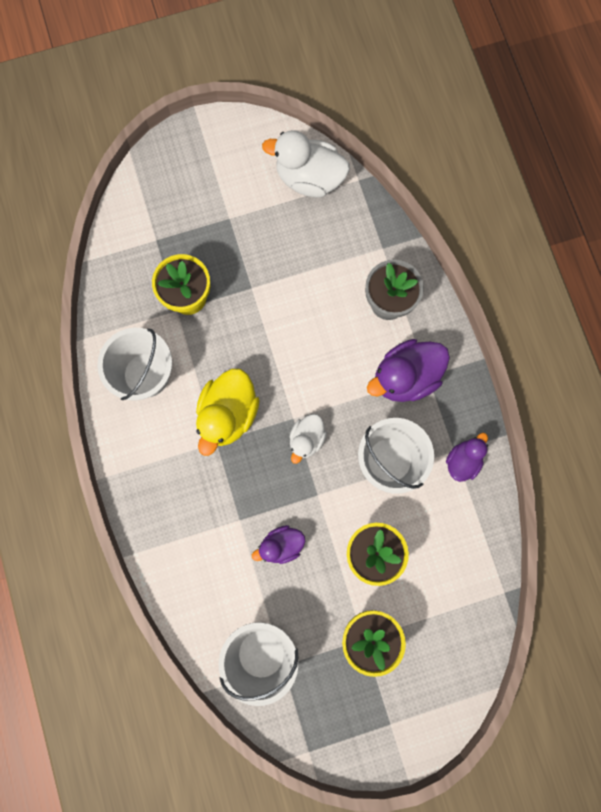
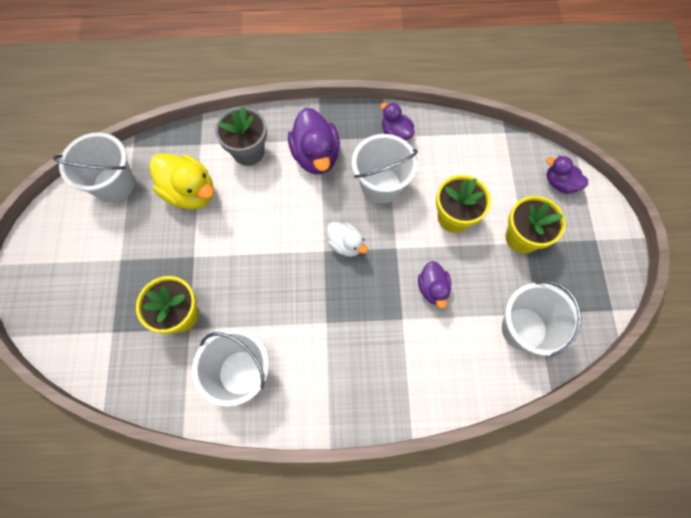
camera: 75 degrees left, 10 degrees down
yellow duck [196,368,260,456] -> yellow duck moved to [150,153,214,209]
white duck [262,130,350,197] -> white bucket [53,132,135,202]
none -> purple duck [546,156,588,194]

